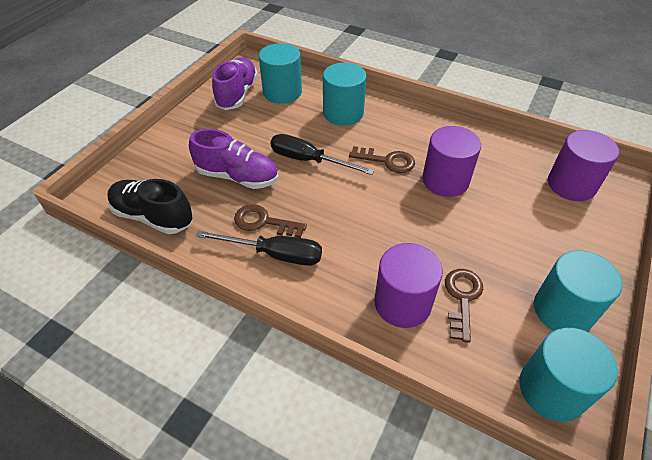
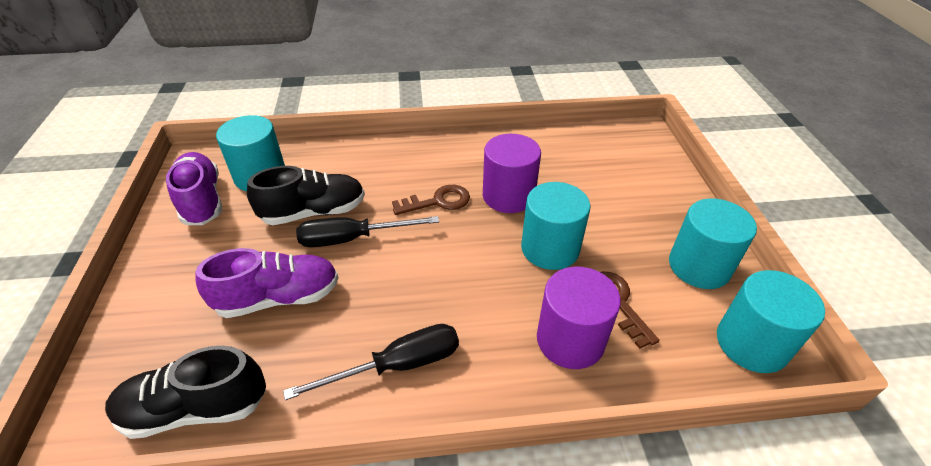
camera: 35 degrees left, 5 degrees down
brown key [234,204,307,238] -> none
turquoise cylinder [323,63,367,126] -> turquoise cylinder moved to [521,182,590,270]
purple cylinder [548,130,619,201] -> none
none -> black shoe [247,166,365,225]

